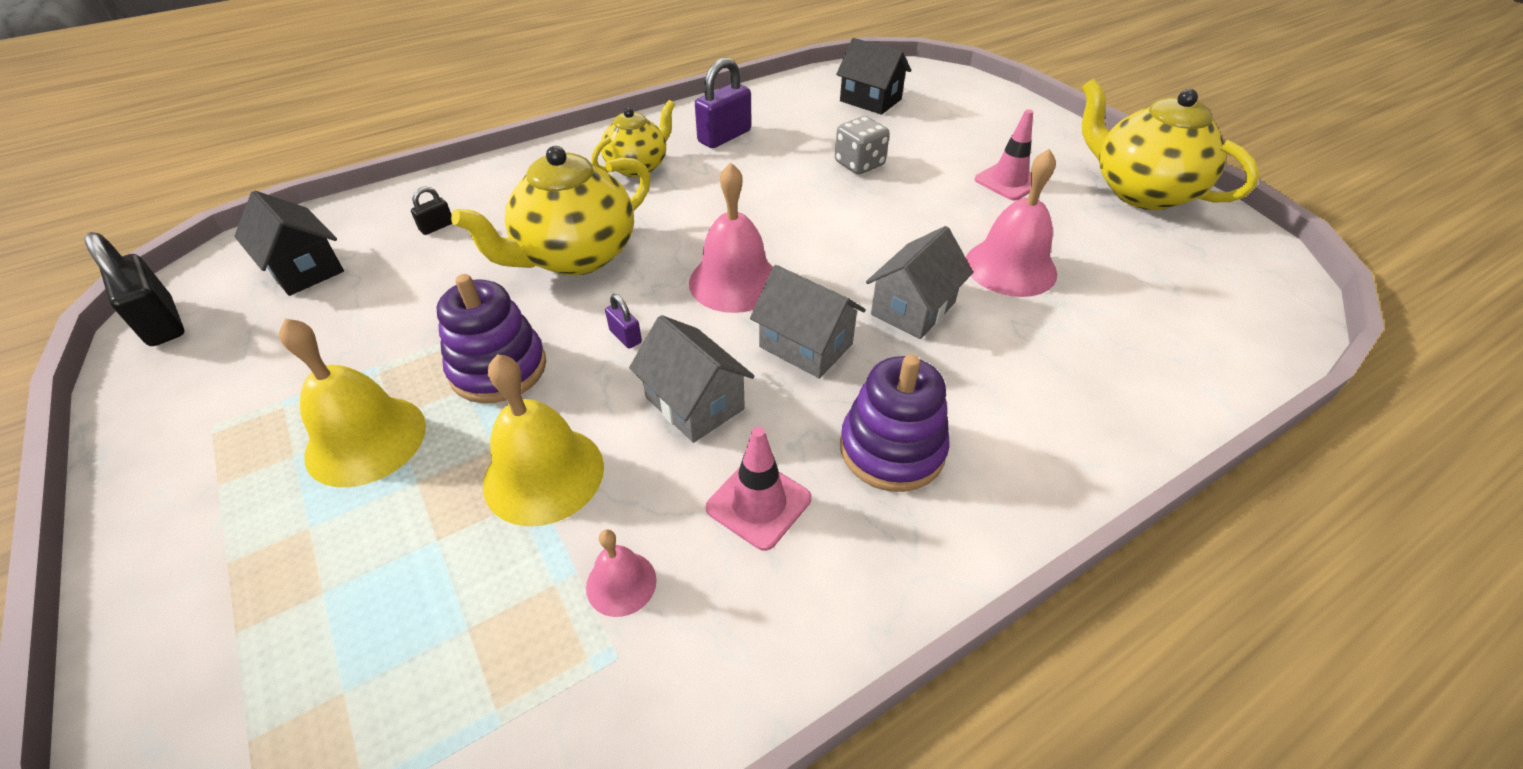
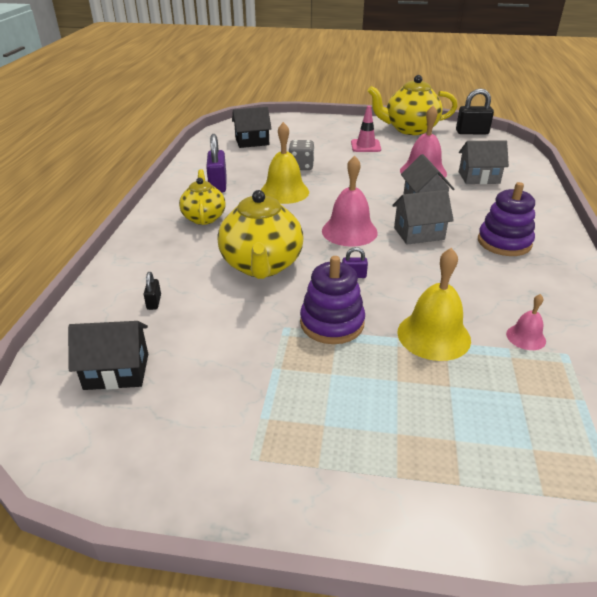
camera: 50 degrees left, 10 degrees down
black padlock [84,232,185,346] -> black padlock moved to [456,88,494,134]
yellow bell [279,318,426,487] -> yellow bell moved to [261,122,309,204]
grey house [629,315,755,443] -> grey house moved to [459,140,509,184]
pink traffic cone [706,426,811,551] -> none

